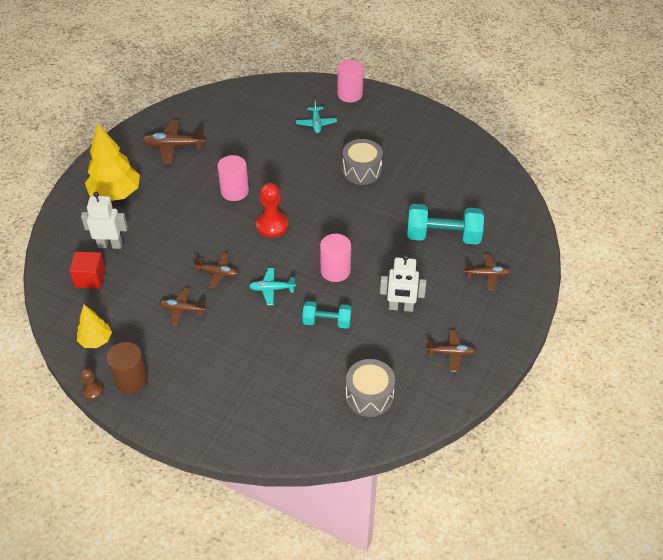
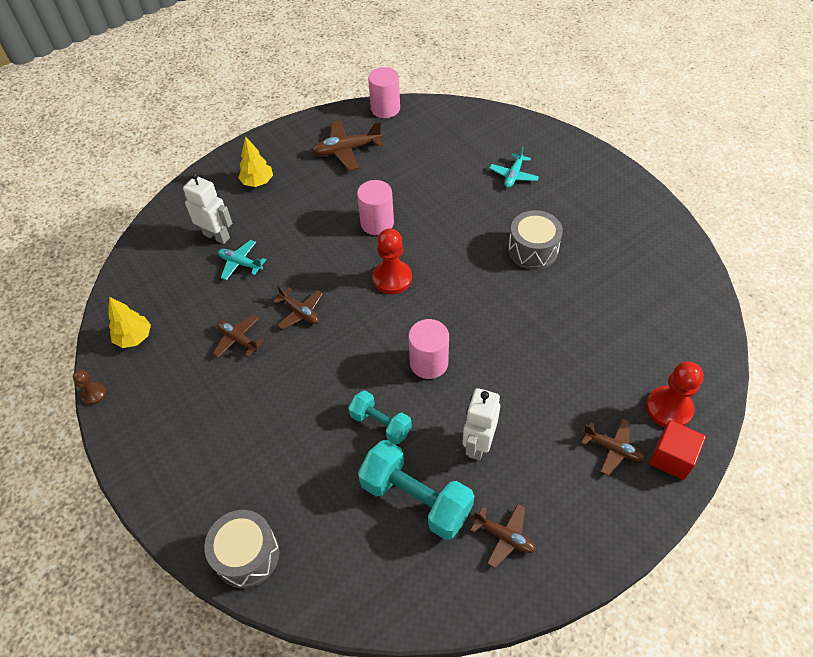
camera: 30 degrees right, 5 degrees up
red cube [69,252,106,289] -> red cube moved to [649,420,706,480]
yellow tree [85,124,140,201] -> yellow tree [238,136,273,187], size x0.56
brown cylinder [107,342,148,394] -> none
brown plane [142,120,205,164] -> brown plane turned 45 degrees counterclockwise [312,120,383,171]
turquoise plane [249,268,296,305] -> turquoise plane moved to [218,240,266,280]
pink cylinder [337,60,364,102] -> pink cylinder moved to [368,67,400,118]
grey drum [346,359,395,417] -> grey drum moved to [204,510,279,588]
white robot [380,254,426,312] -> white robot turned 75 degrees clockwise [462,388,500,461]
turquoise dumbbell [407,204,484,245] -> turquoise dumbbell moved to [358,440,474,540]
none -> red pawn [646,361,703,428]

